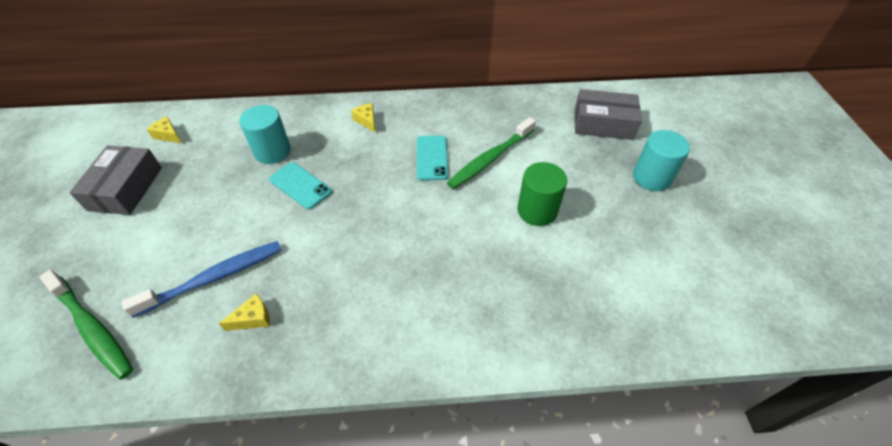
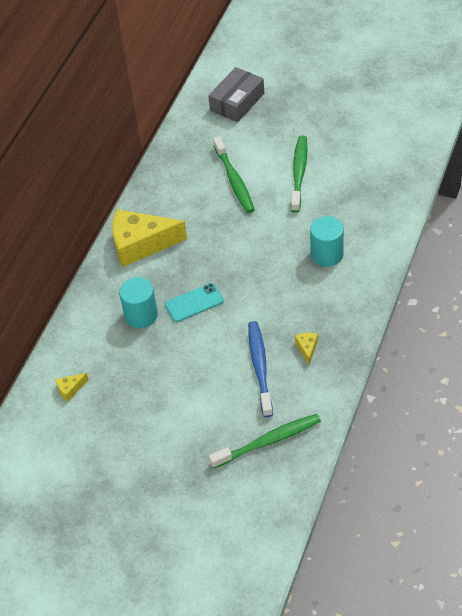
camera: 60 degrees left, 0 degrees up
grey box [69,145,162,215] -> none
yellow cheese [351,103,376,133] -> yellow cheese [112,209,187,267], size x2.46
turquoise phone [417,135,448,181] -> none
green cylinder [517,162,567,226] -> green toothbrush [291,136,308,213]
turquoise cylinder [633,130,690,191] -> turquoise cylinder moved to [310,216,344,267]

